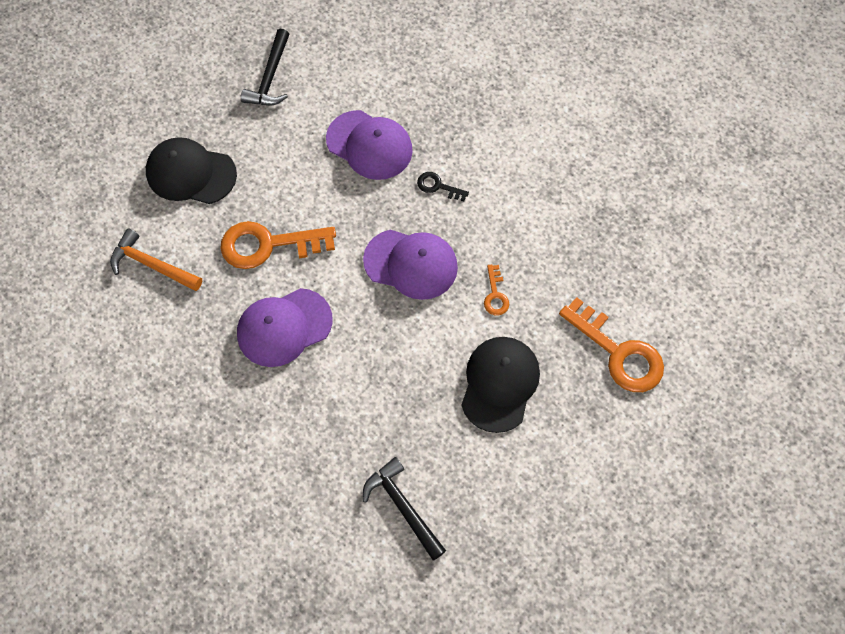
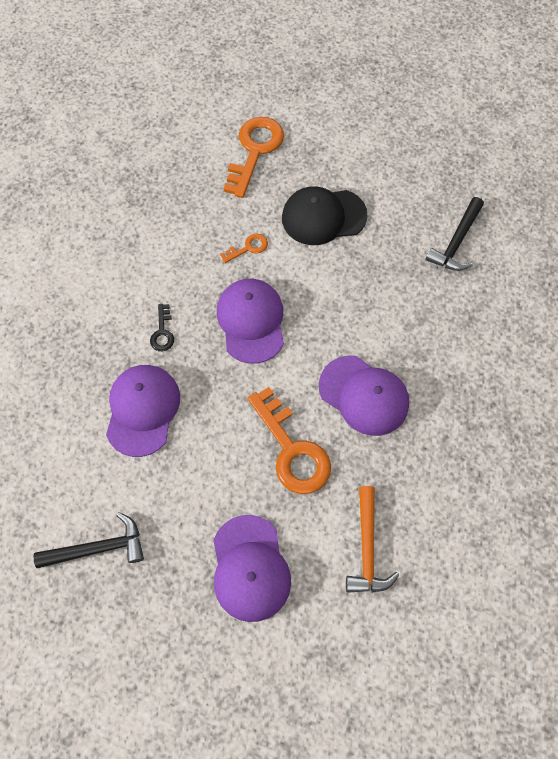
camera: 115 degrees left, 0 degrees up
black cap [146,137,237,204] -> purple cap [213,515,291,622]

